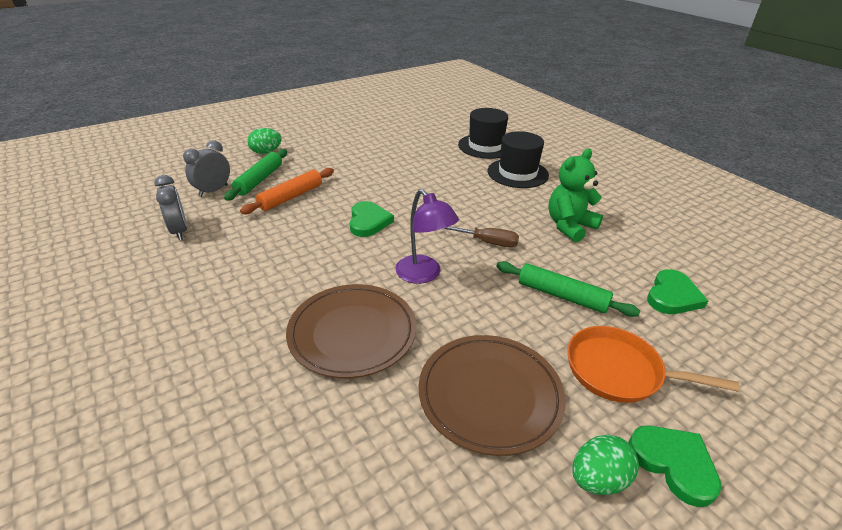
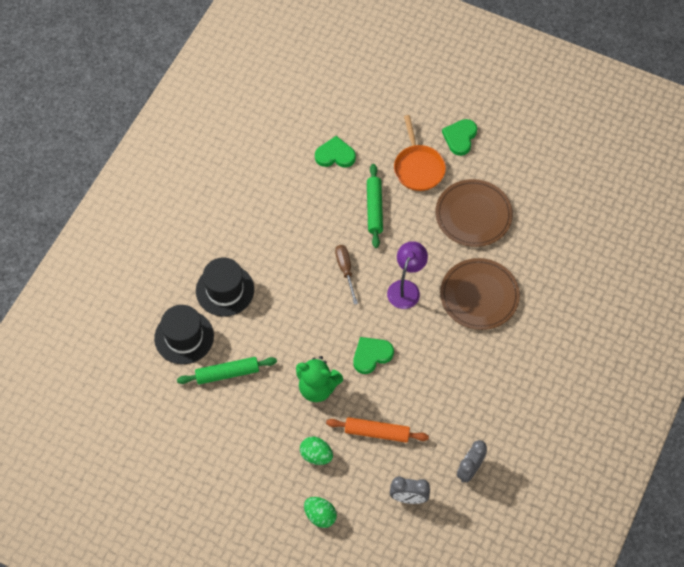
camera: 120 degrees left, 25 degrees up
green rolling pin [224,149,287,201] -> green rolling pin moved to [177,357,277,384]
green teddy bear [548,149,603,242] -> green teddy bear moved to [296,356,343,402]
green egg [572,435,639,495] -> green egg moved to [300,437,333,465]

